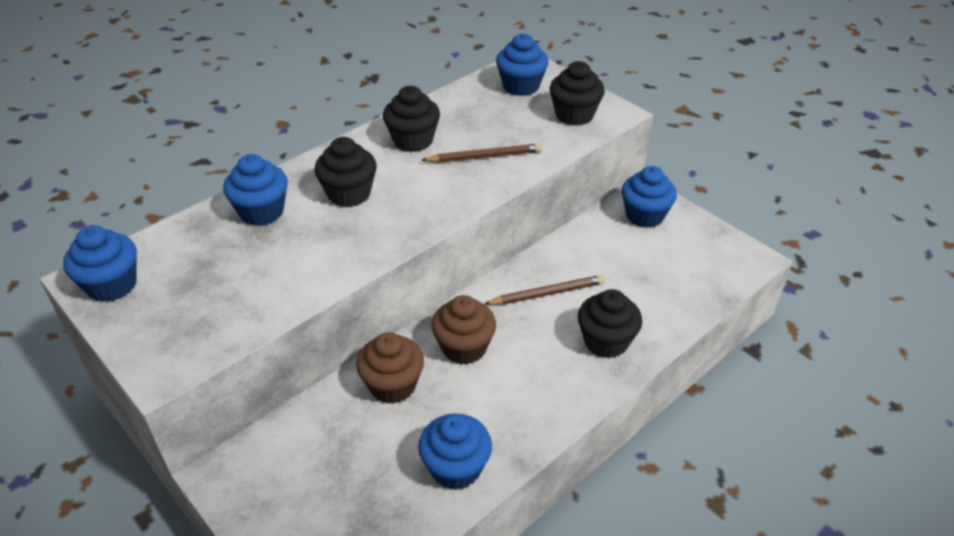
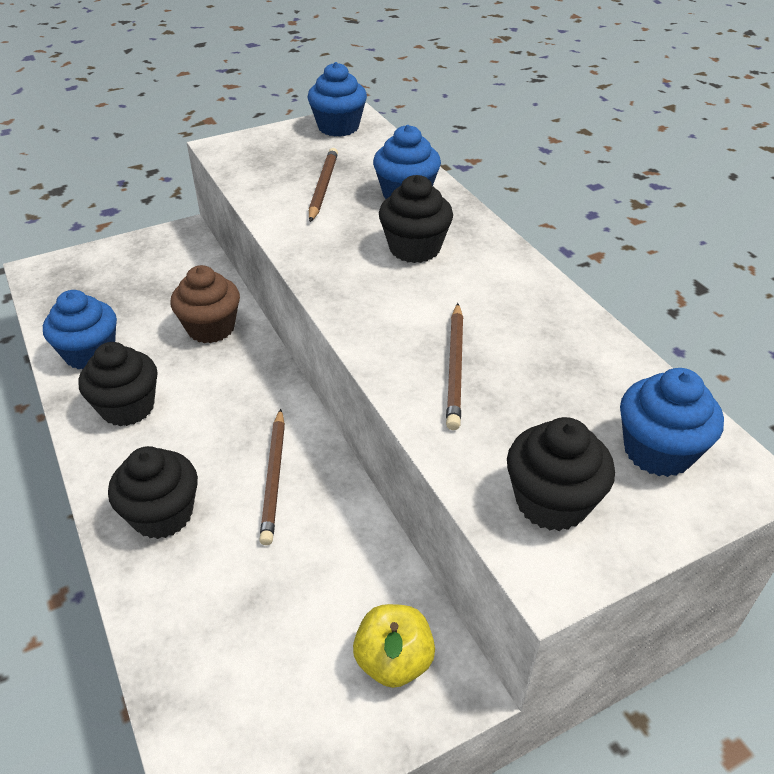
camera: 105 degrees right, 0 degrees up
black cupcake [383,86,440,152] -> black cupcake moved to [78,342,157,426]
brown cupcake [432,295,496,365] -> none
blue cupcake [622,166,677,228] -> yellow apple [353,604,435,688]
none -> brown pencil [309,148,338,222]

